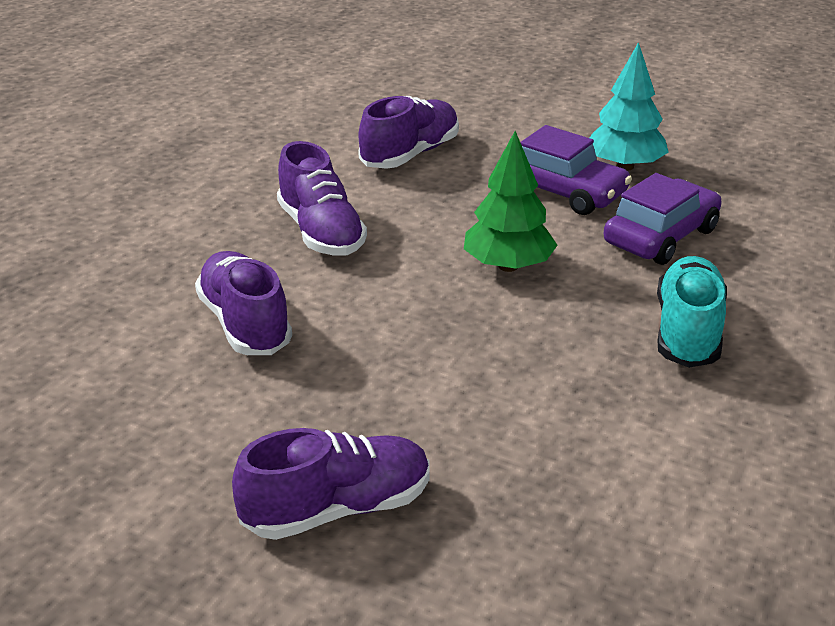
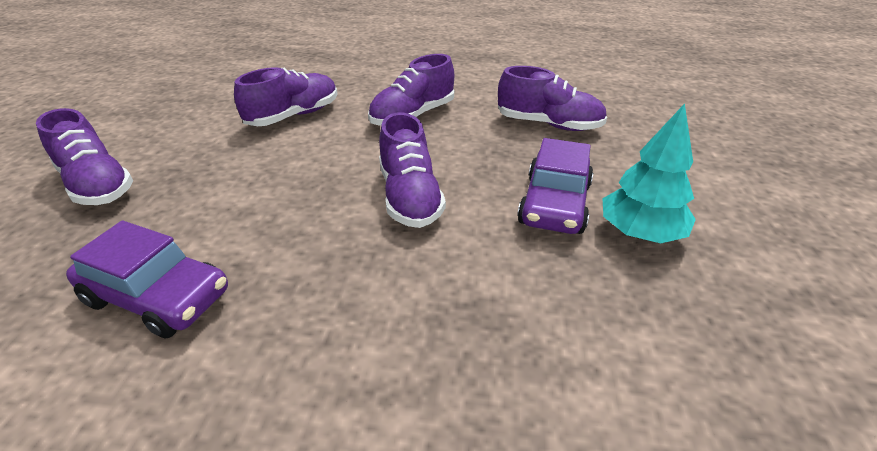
camera: 70 degrees right, 5 degrees up
green tree [464,131,557,272] -> purple shoe [379,113,446,228]
purple car [603,173,722,265] -> purple car moved to [66,220,228,339]
turquoise shoe [657,256,727,368] -> none

